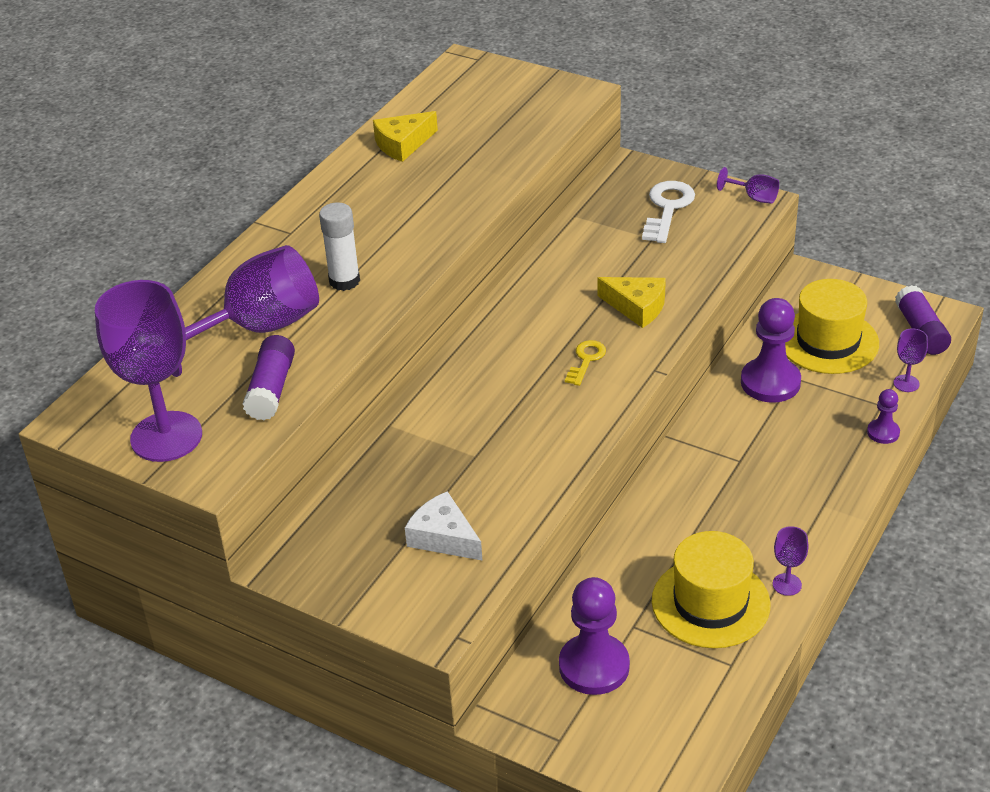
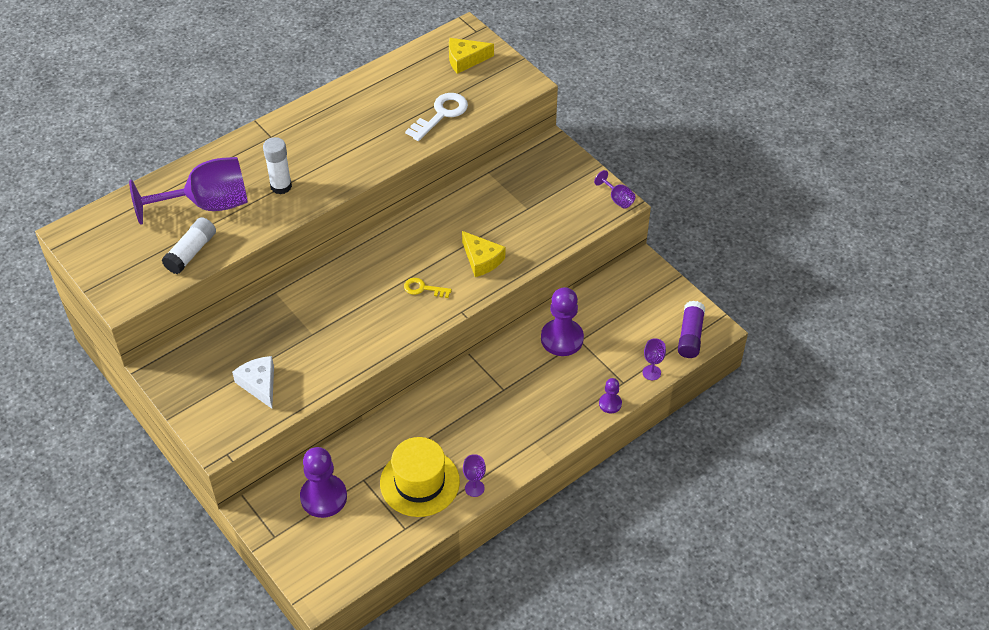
camera: 20 degrees right, 10 degrees up
purple goblet [95,280,202,462] -> none
purple glue stick [243,335,295,420] -> white glue stick [162,217,216,274]
yellow cheese [373,111,438,162] -> yellow cheese moved to [449,38,494,74]
yellow key [565,340,606,386] -> yellow key turned 120 degrees counterclockwise [404,278,452,298]
white key [642,181,695,243] -> white key moved to [405,93,468,141]
yellow hat [785,279,879,374] -> none

